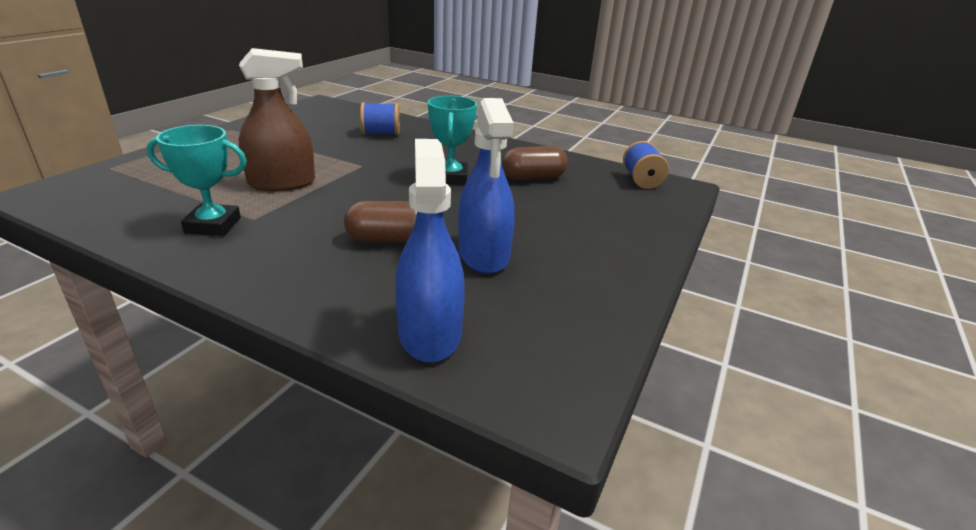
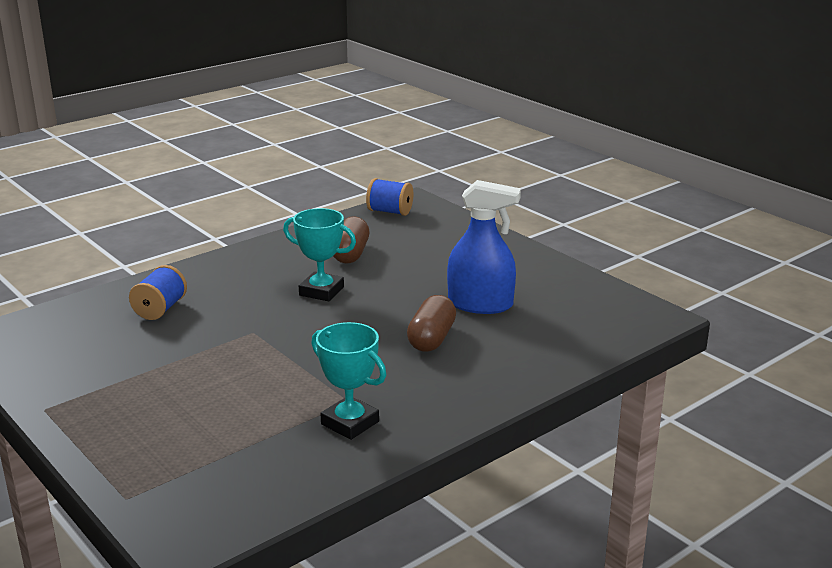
camera: 65 degrees left, 5 degrees down
turquoise trophy [147,125,247,236] -> turquoise trophy turned 75 degrees counterclockwise [311,322,386,440]
brown spray bottle [239,48,315,191] -> none
blue spray bottle [395,139,465,363] -> none

